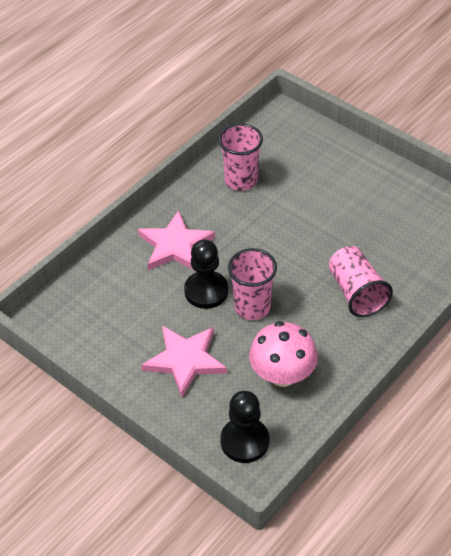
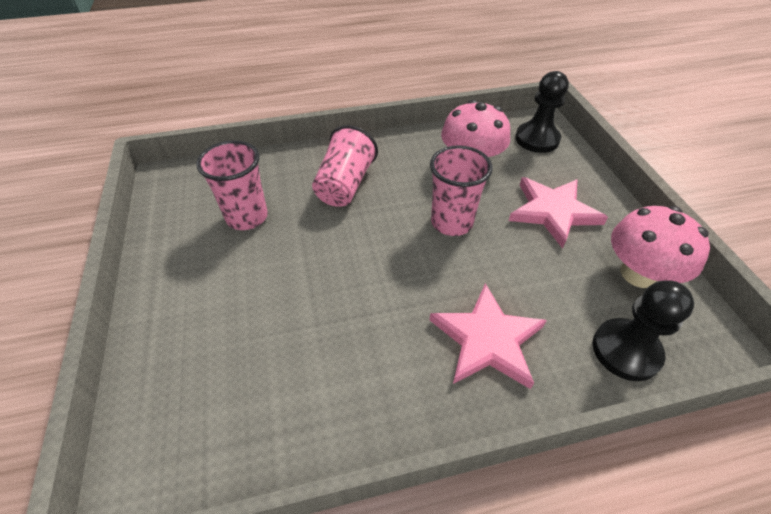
camera: 145 degrees left, 0 degrees up
black pawn [184,239,228,309] -> black pawn moved to [593,280,694,381]
pink cup [218,123,263,191] -> pink cup moved to [196,140,268,230]
none -> pink mushroom [611,206,710,288]

